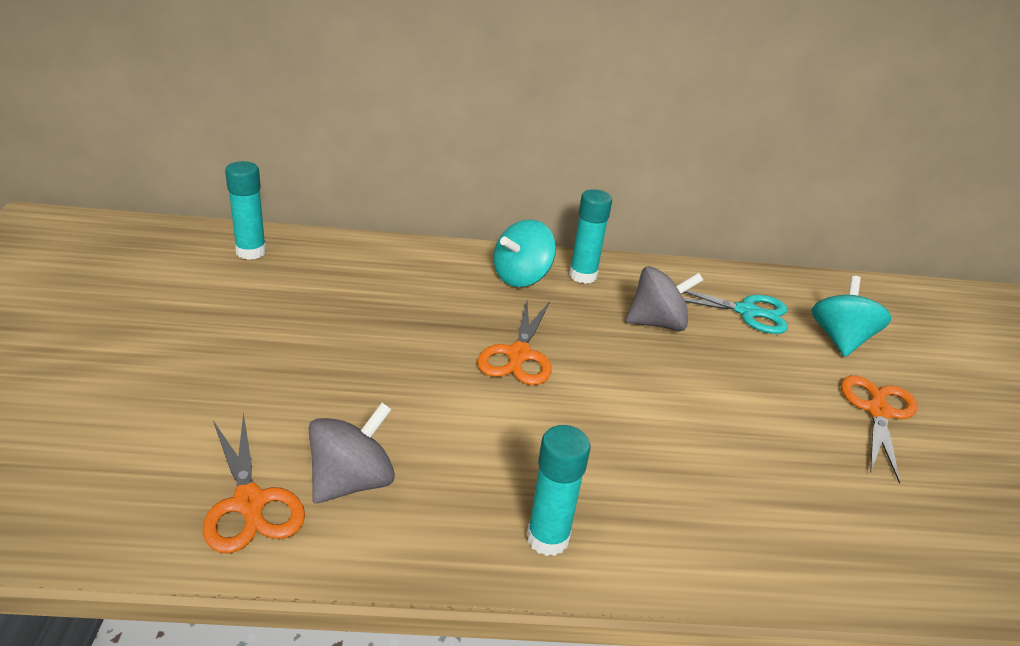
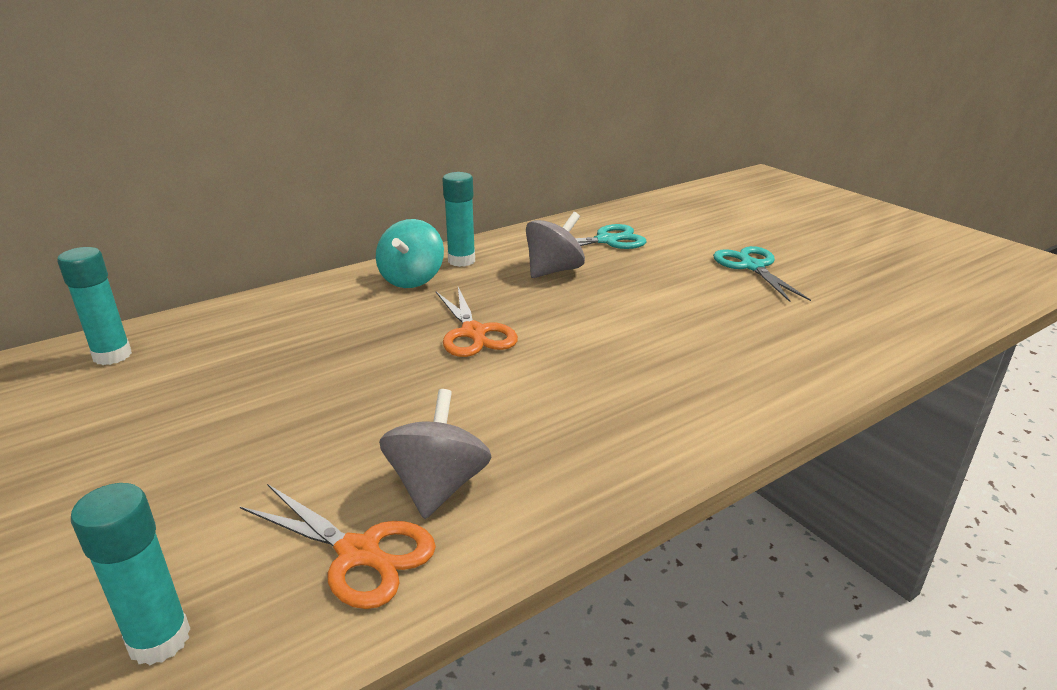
camera: 30 degrees left, 5 degrees down
turquoise glue stick [527,425,591,556] -> turquoise glue stick moved to [71,483,190,665]
turquoise spinning top [812,276,891,357] -> none
orange scissors [841,375,917,484] -> turquoise scissors [713,246,811,302]

